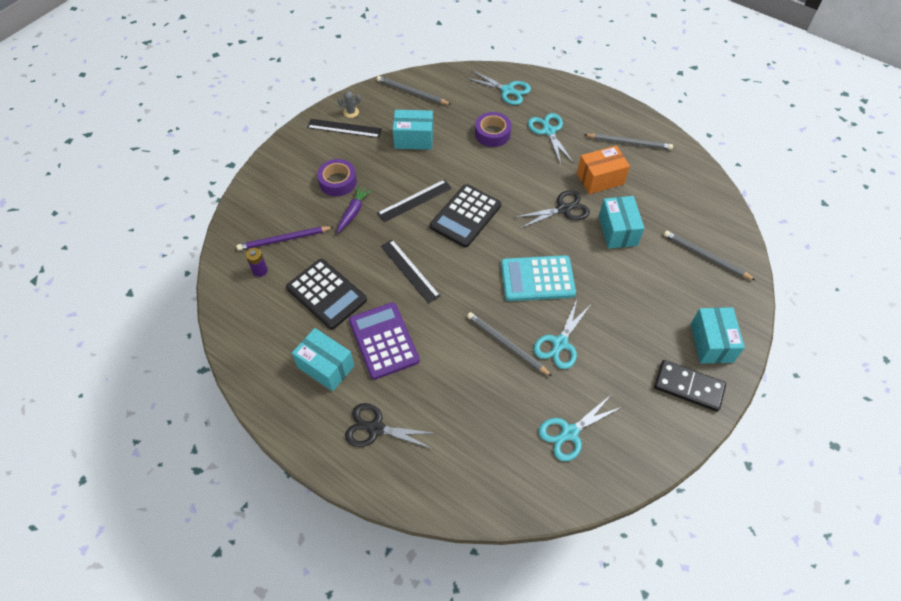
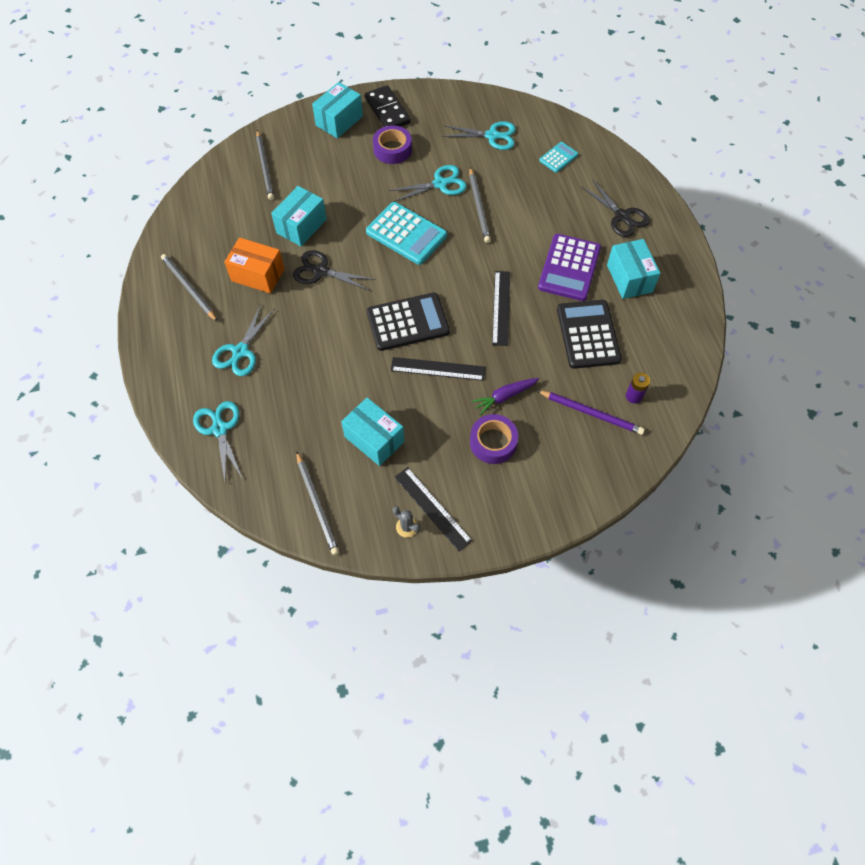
camera: 140 degrees left, 5 degrees up
purple tape [475,112,511,147] -> purple tape moved to [373,125,412,164]
none -> turquoise calculator [539,142,578,173]

